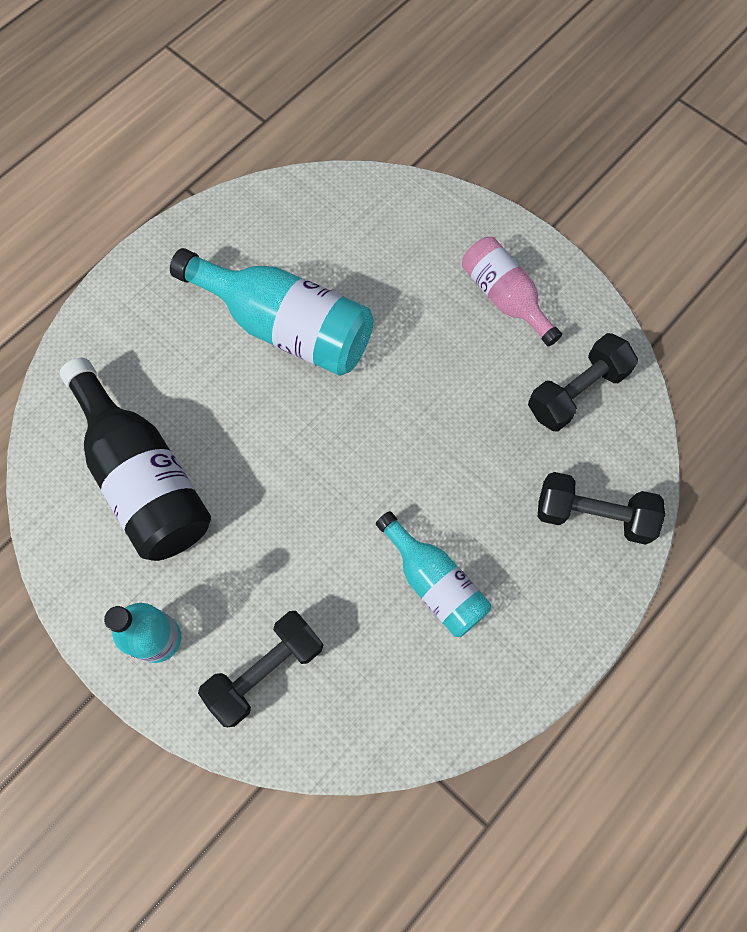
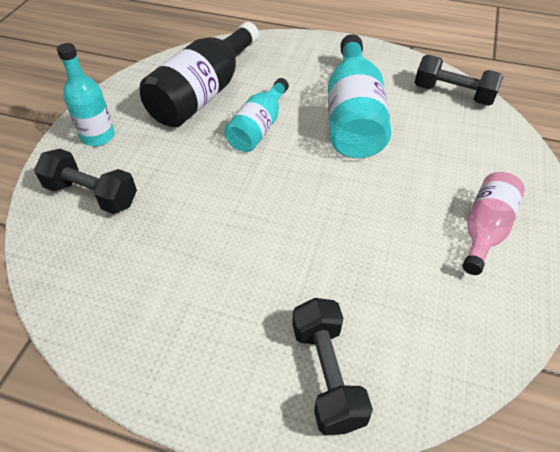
camera: 65 degrees right, 20 degrees down
turquoise bottle [376,511,491,637] -> turquoise bottle moved to [224,78,289,152]
black dumbbell [528,333,638,431] -> black dumbbell moved to [415,55,503,106]

